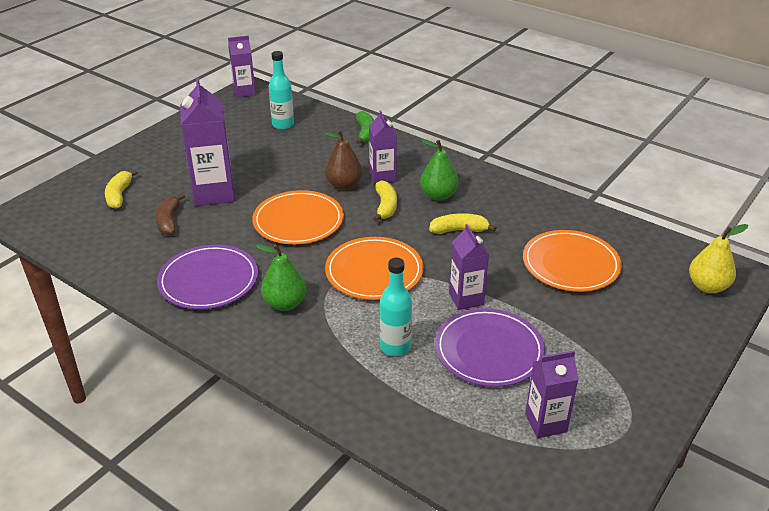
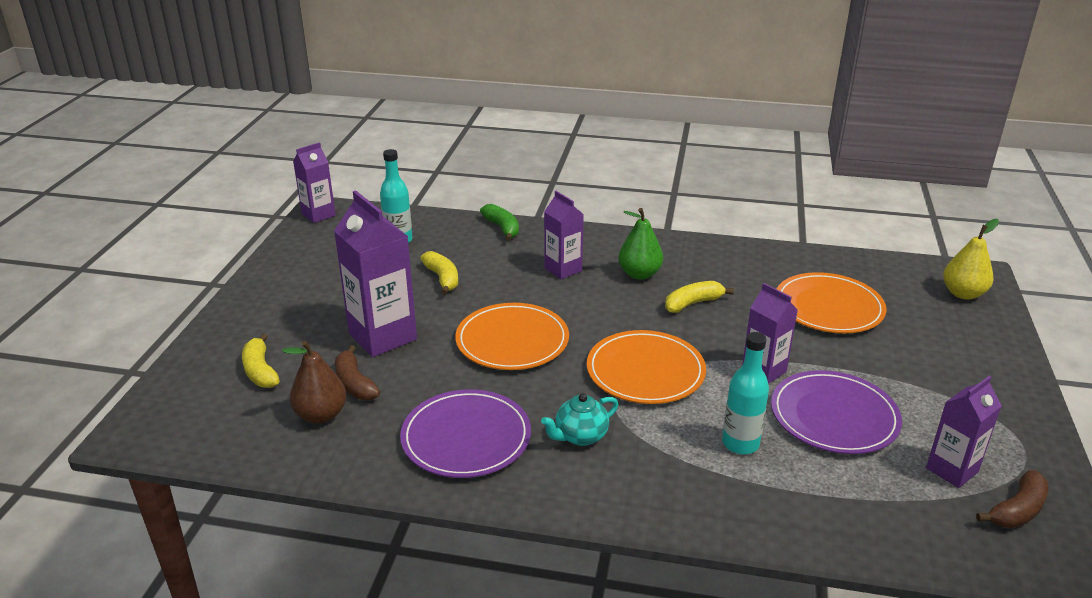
camera: 25 degrees left, 5 degrees down
green pear [255,244,306,311] -> turquoise teapot [541,393,618,446]
brown pear [323,130,363,190] -> brown pear moved to [282,341,347,424]
yellow banana [373,180,397,222] -> yellow banana moved to [420,251,458,295]
none -> brown banana [976,470,1048,528]

